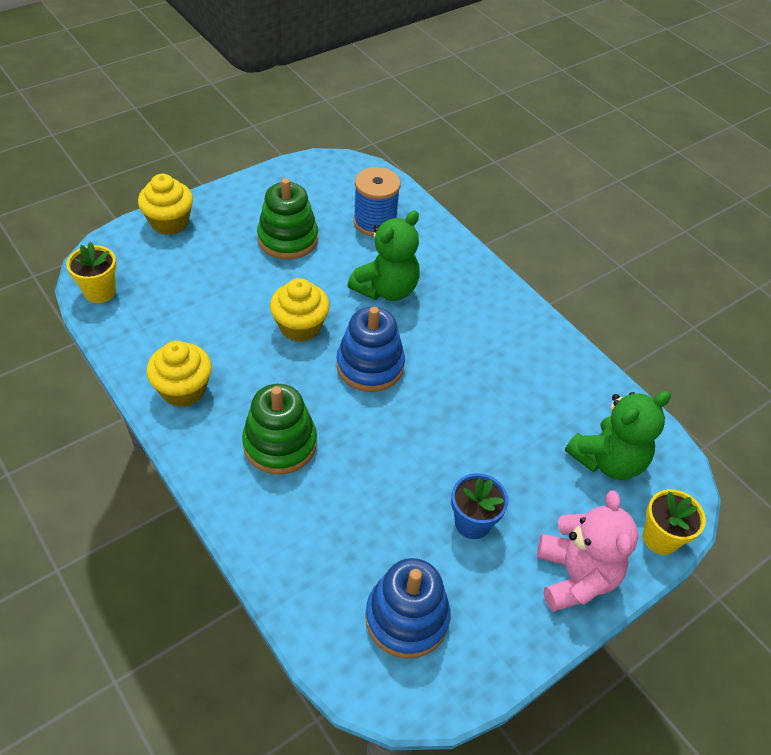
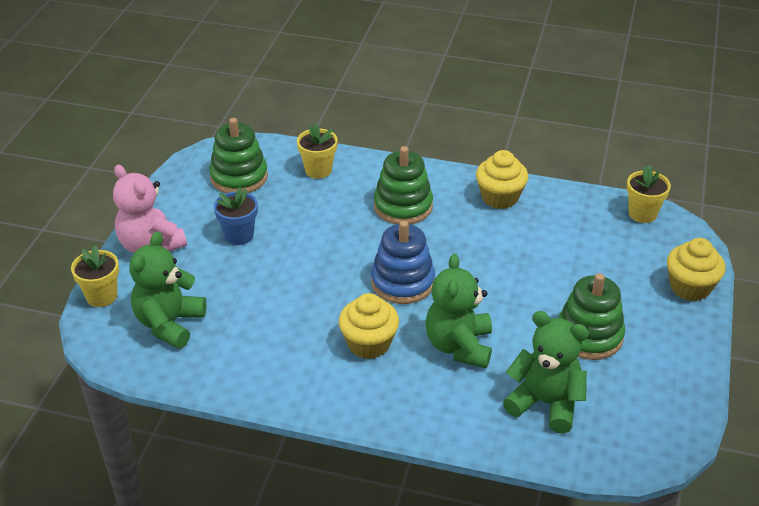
camera: 145 degrees right, 10 degrees down
yellow cupcake [270,278,330,342] -> yellow cupcake moved to [339,293,399,359]
blue spool [353,167,401,236] -> green teddy bear [503,311,589,434]
blue stacking toy [365,558,451,659] -> green stacking toy [209,118,268,193]
none -> yellow flower pot [297,123,338,179]

